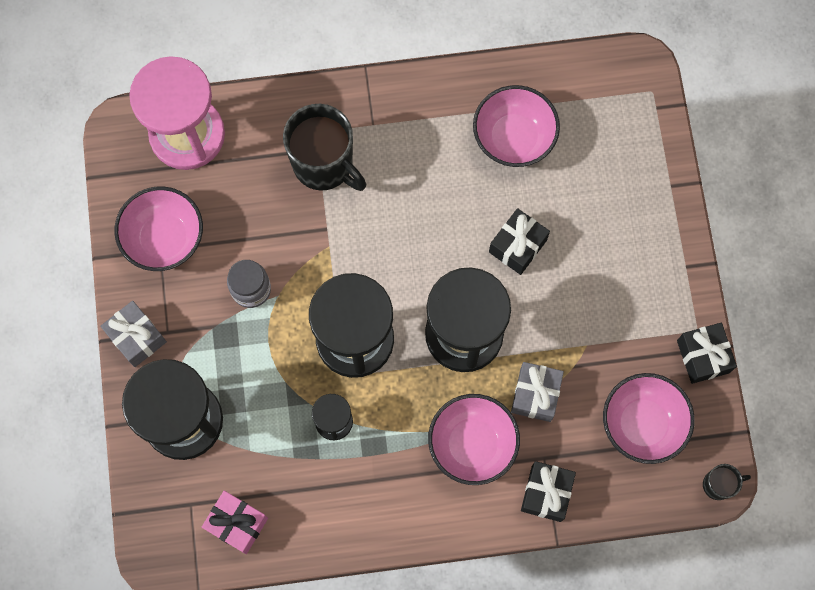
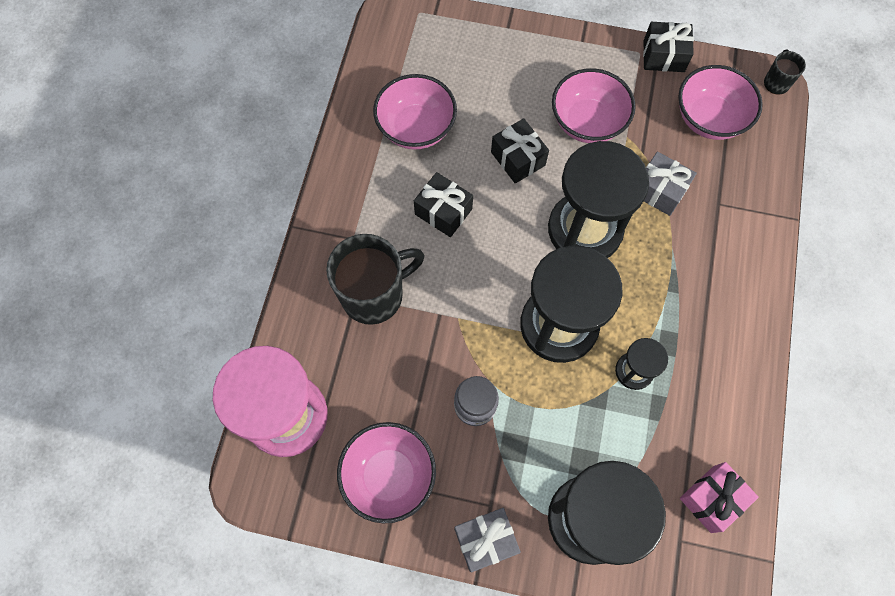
camera: 70 degrees left, 5 degrees down
pink bowl [428,394,520,485] -> pink bowl moved to [552,68,636,143]
black gift [521,461,576,522] -> black gift moved to [414,172,473,237]

